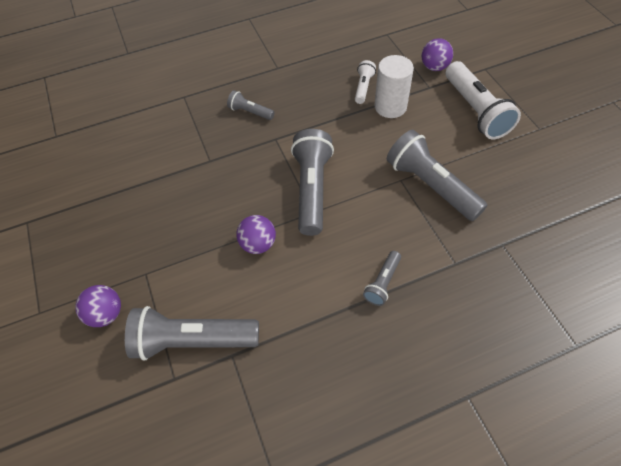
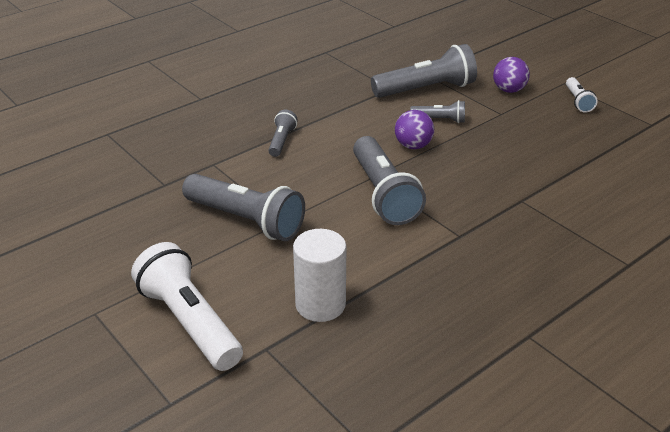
camera: 160 degrees right, 20 degrees down
grey flashlight [227,90,275,120] -> grey flashlight moved to [410,100,465,123]
white flashlight [355,60,376,104] -> white flashlight moved to [566,77,598,113]
purple ball [421,38,453,71] -> none

